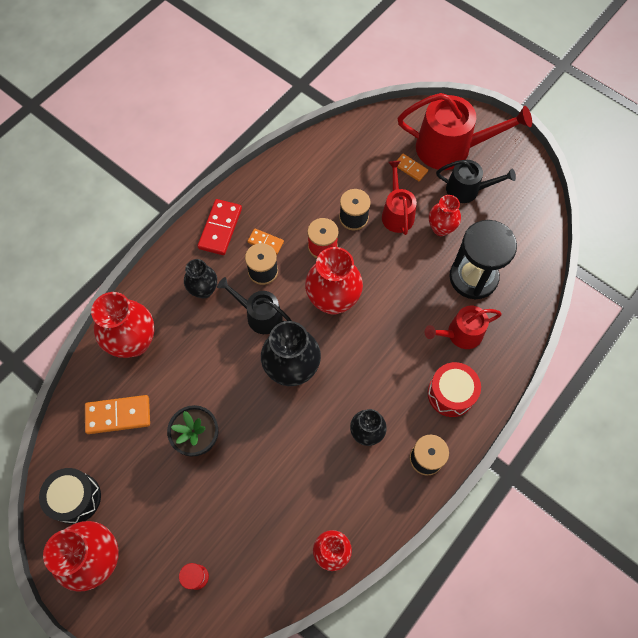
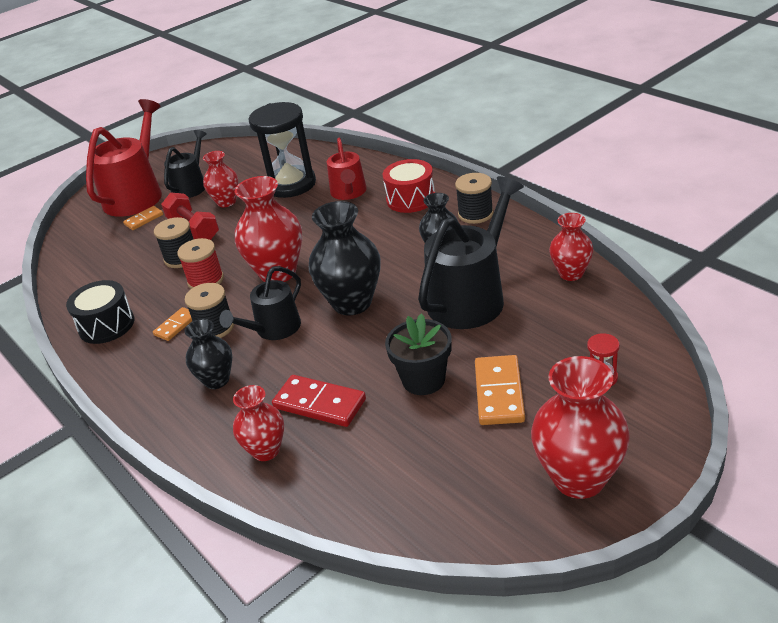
camera: 75 degrees left, 30 degrees down
black drum [39,468,101,524] -> black drum moved to [66,280,134,344]
orange domino [85,395,150,434] -> orange domino moved to [475,355,525,425]
red vase [91,292,155,358] -> red vase [233,385,284,461], size x0.60
red domino [197,199,242,255] -> red domino moved to [272,375,366,427]
red watering can [382,161,417,235] -> red dumbbell [161,192,219,240]
none -> black watering can [418,176,524,329]

